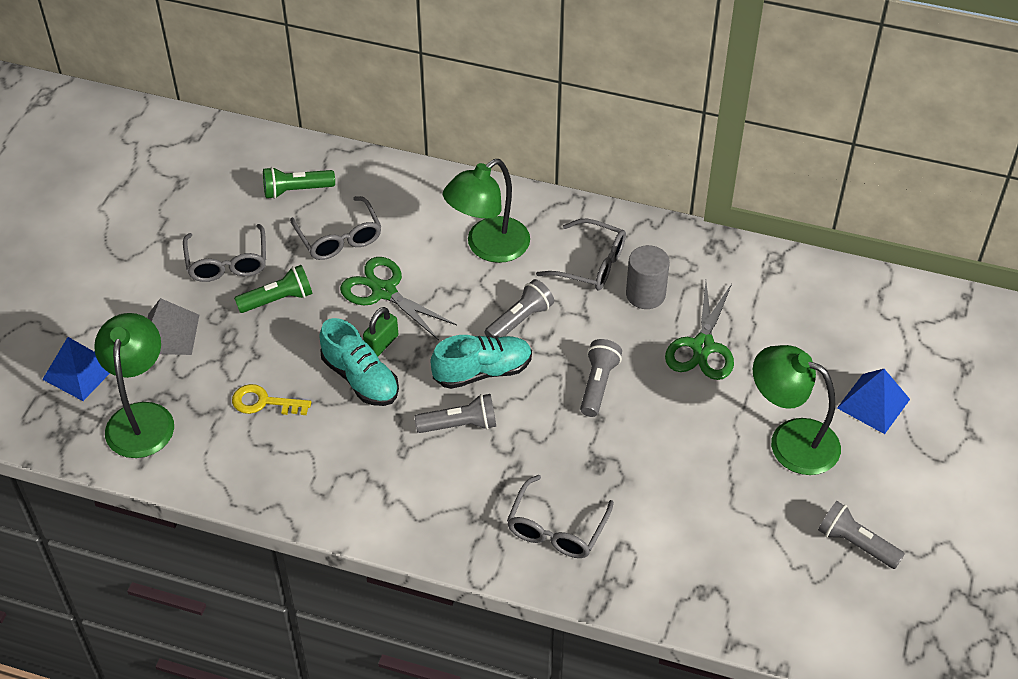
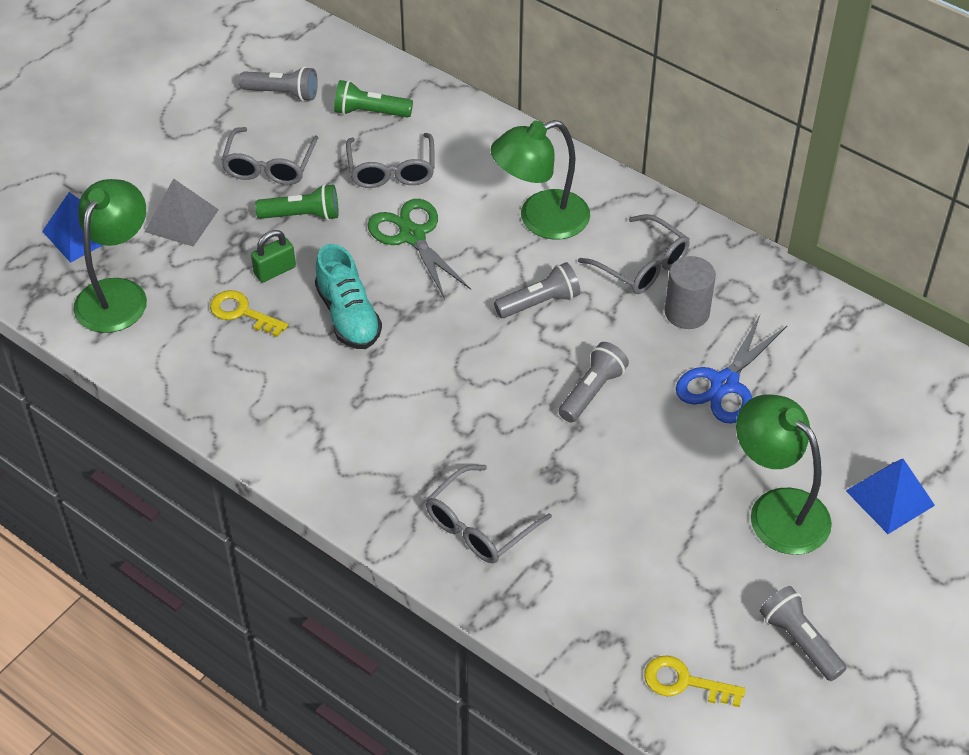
camera: 20 degrees right, 0 degrees up
green padlock [363,307,398,357] -> green padlock moved to [251,230,296,283]
grey flashlight [414,394,496,433] -> grey flashlight moved to [239,66,318,101]
turquoise shoe [431,335,532,389] -> none
green scissors [665,282,734,380] -> blue scissors [676,315,788,424]
none -> yellow key [644,656,746,707]

